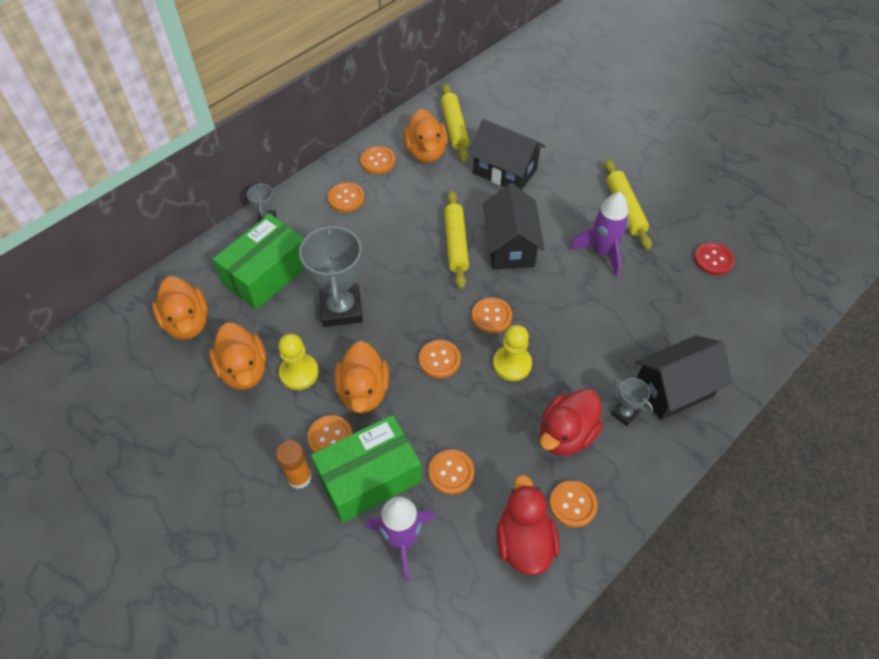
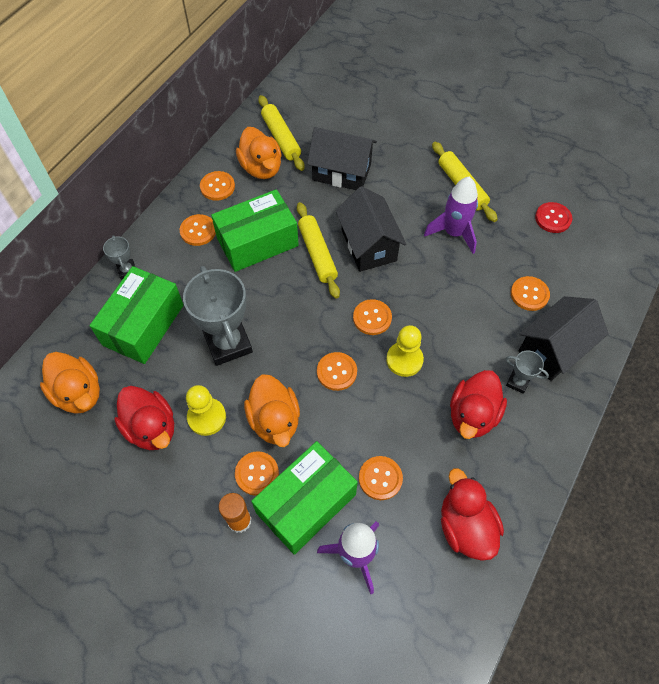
camera: 15 degrees left, 5 degrees up
orange duck [209,323,266,390] -> red duck [114,386,174,450]
orange button [550,480,597,528] -> orange button moved to [511,276,550,311]
none -> green box [211,189,299,272]

